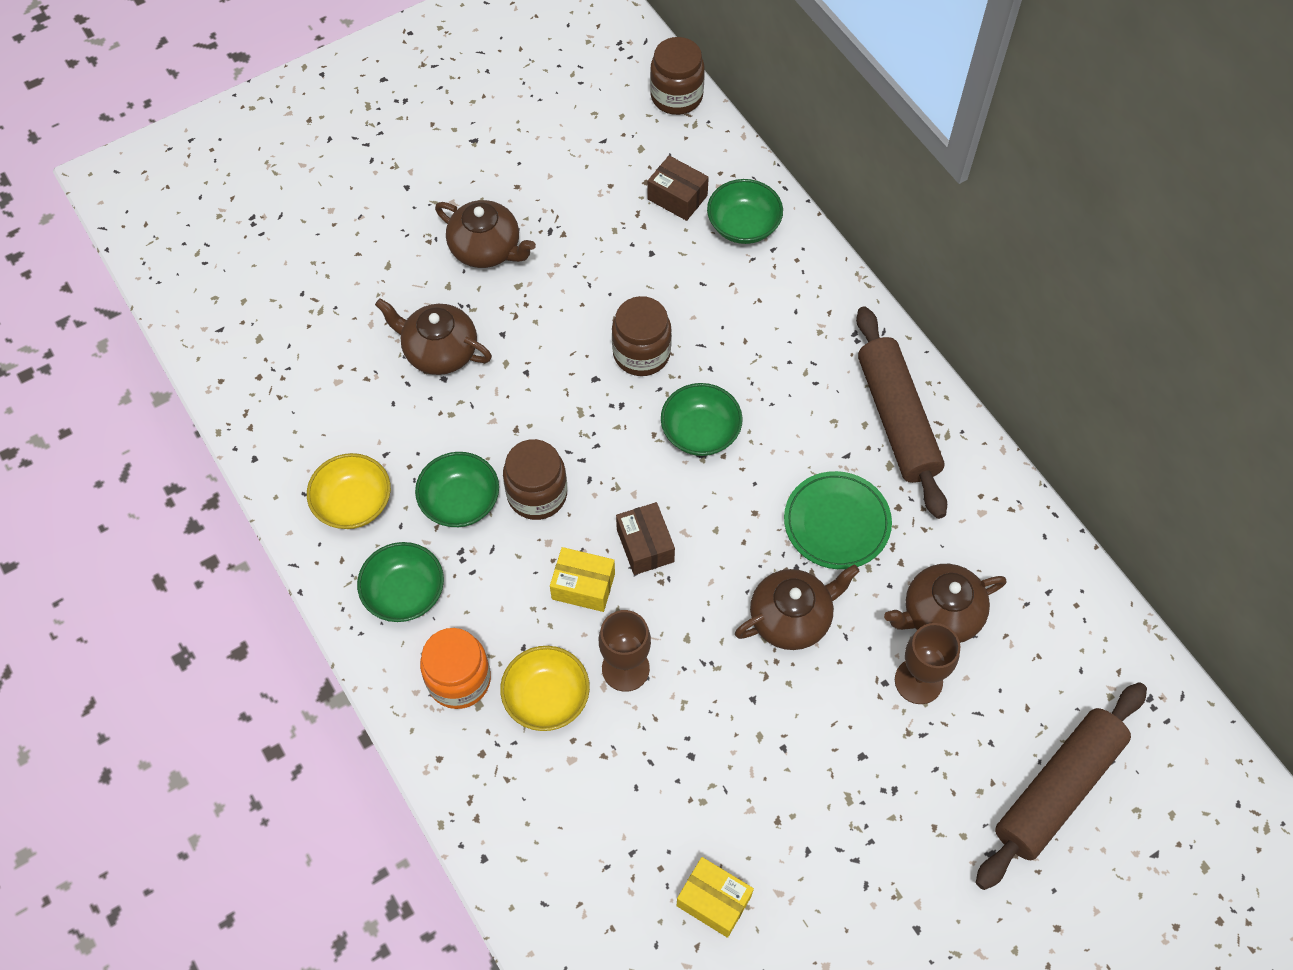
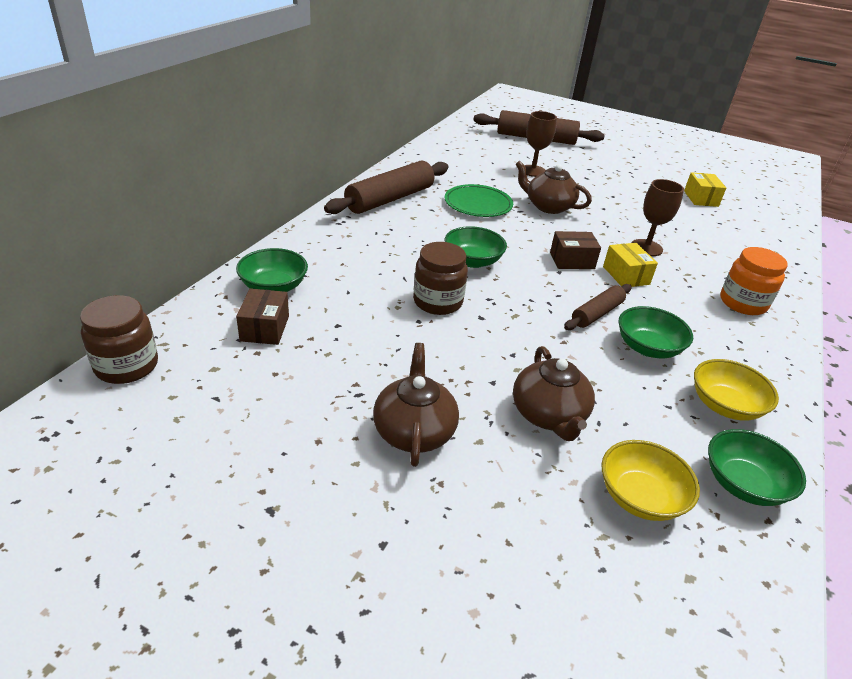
camera: 125 degrees left, 25 degrees down
green bowl [357,542,444,622] -> green bowl moved to [708,429,806,506]
yellow bowl [500,646,590,731] -> yellow bowl moved to [601,440,700,521]
brown jar [503,439,567,520] -> brown rolling pin [564,284,632,330]
brown box [616,502,675,575] -> brown box turned 45 degrees clockwise [550,231,601,269]
brown teapot [884,564,1007,643] -> none

